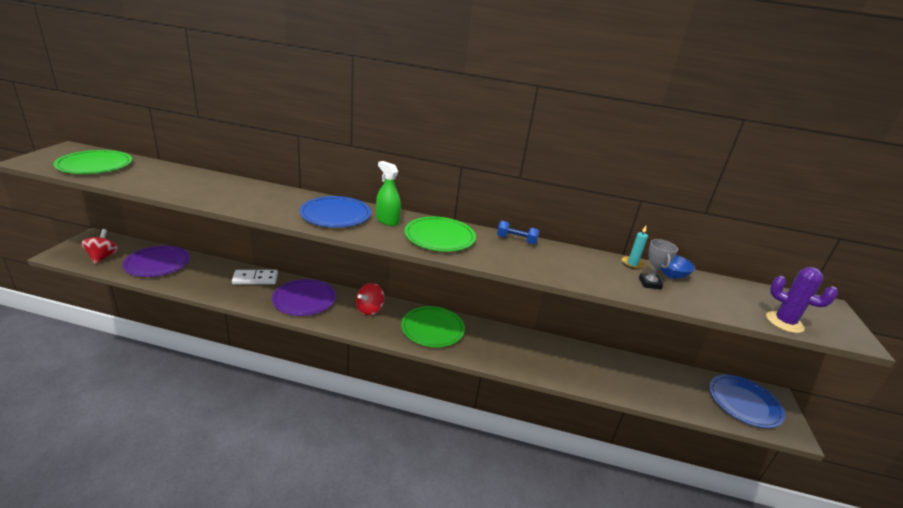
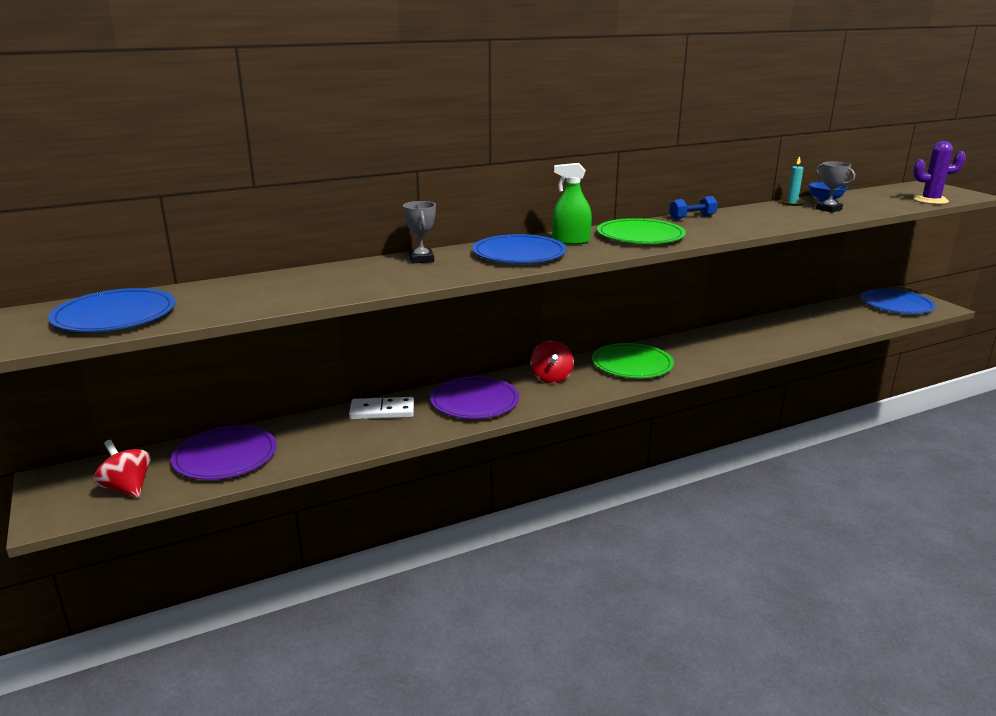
camera: 35 degrees left, 5 degrees down
green plate [54,150,132,174] -> blue plate [48,288,176,332]
white domino [232,270,278,284] -> white domino turned 45 degrees clockwise [349,397,414,420]
none -> grey trophy [403,201,436,263]

